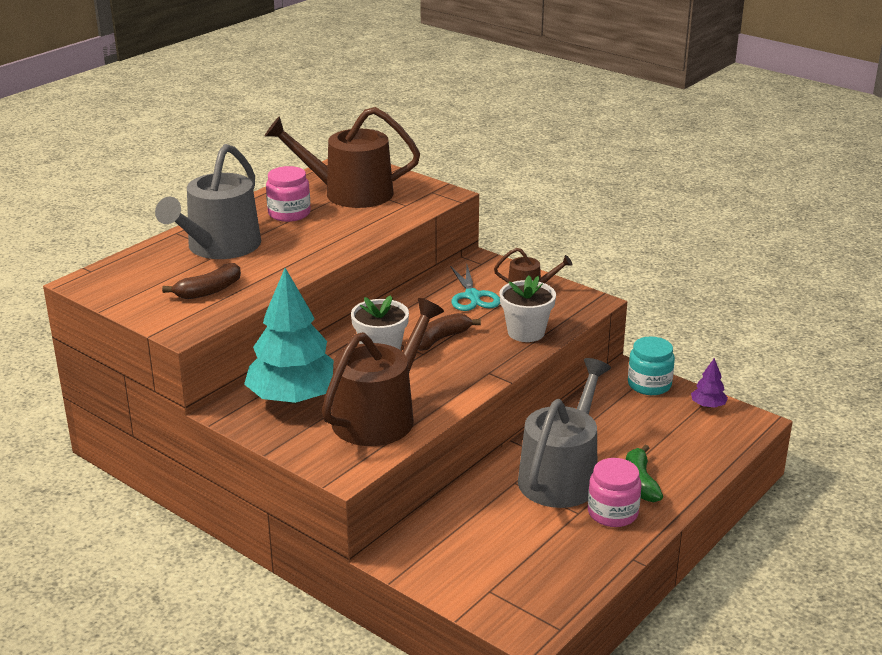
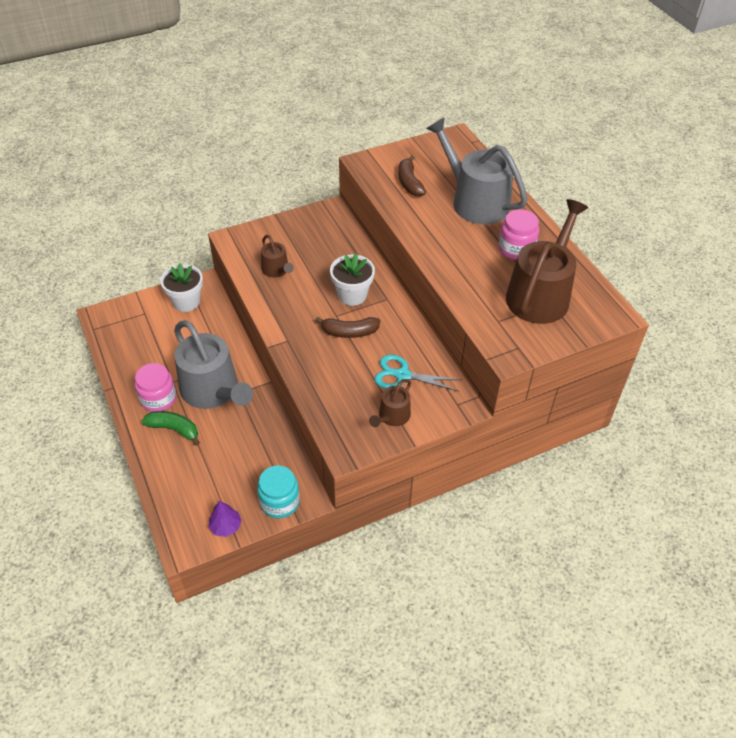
camera: 115 degrees right, 20 degrees up
turquoise tree [244,268,334,404] -> none
brown watering can [322,298,444,446] -> brown watering can [261,235,294,278], size x0.49
brown banana [418,313,481,351] -> brown banana turned 105 degrees clockwise [315,317,380,338]
white flower pot [499,276,556,342] -> white flower pot moved to [160,263,203,312]

